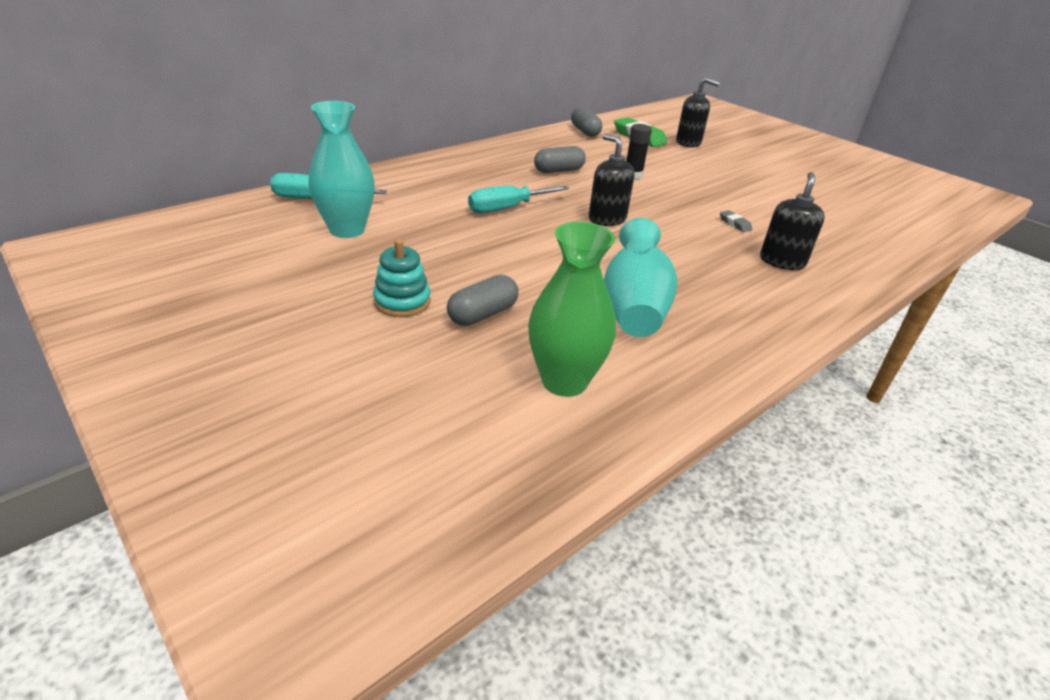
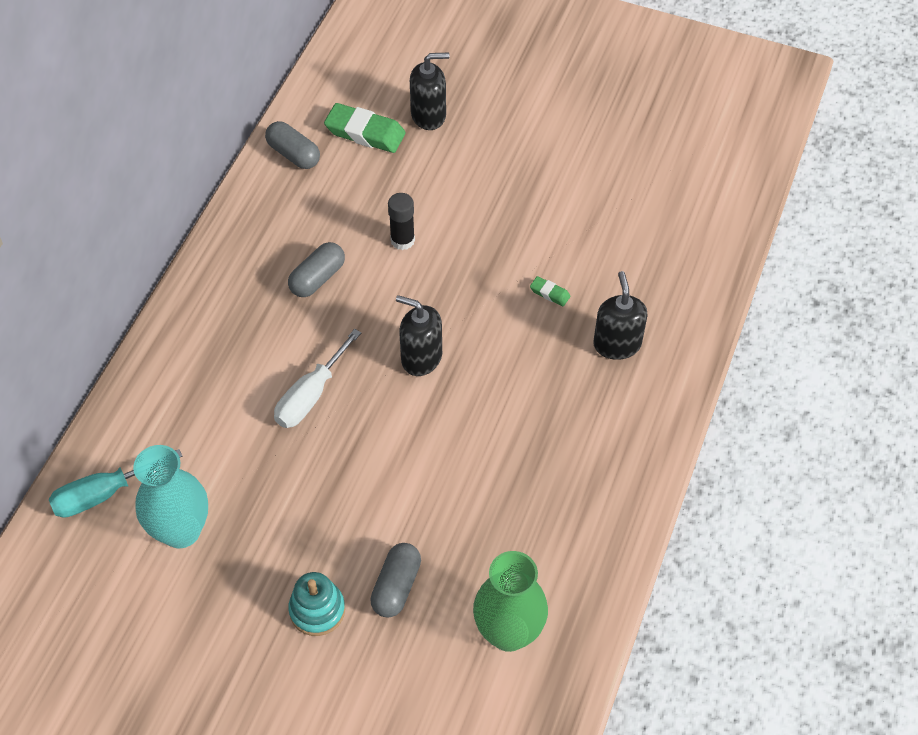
camera: 25 degrees left, 20 degrees up
turquoise screwdriver [468,186,569,213] -> white screwdriver [274,329,361,428]
turquoise vase [604,218,677,337] -> none
grey eraser [720,210,752,232] -> green eraser [530,276,570,306]

